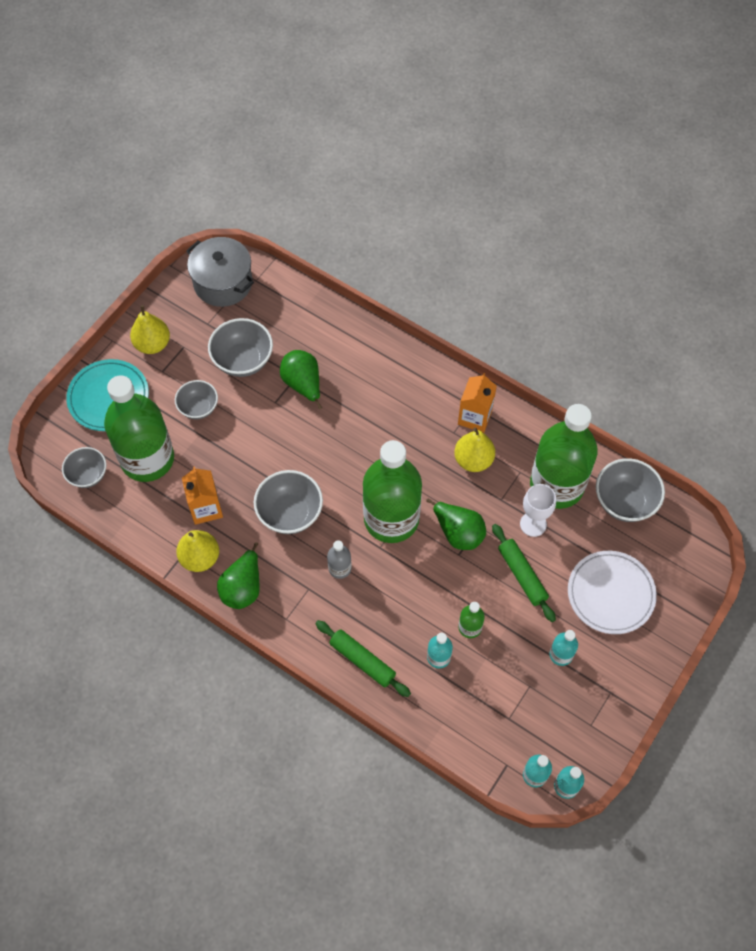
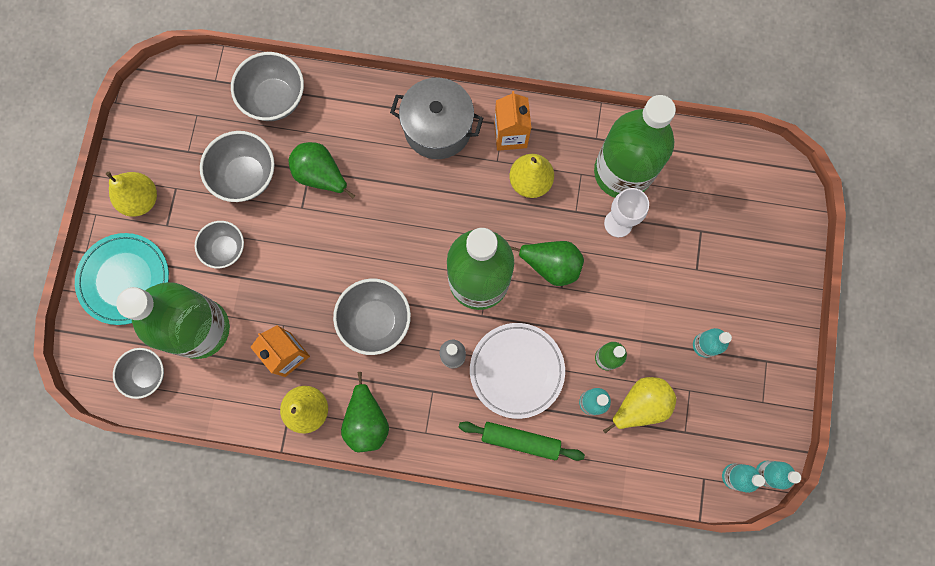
camera: 25 degrees left, 15 degrees up
grey pot [186,237,254,307] -> grey pot moved to [390,78,483,159]
green rolling pin [492,524,556,622] -> none
white plate [568,551,657,634] -> white plate moved to [470,323,565,419]
grey bowl [596,458,665,522] -> grey bowl moved to [231,52,304,121]
none -> yellow pear [603,377,676,434]

